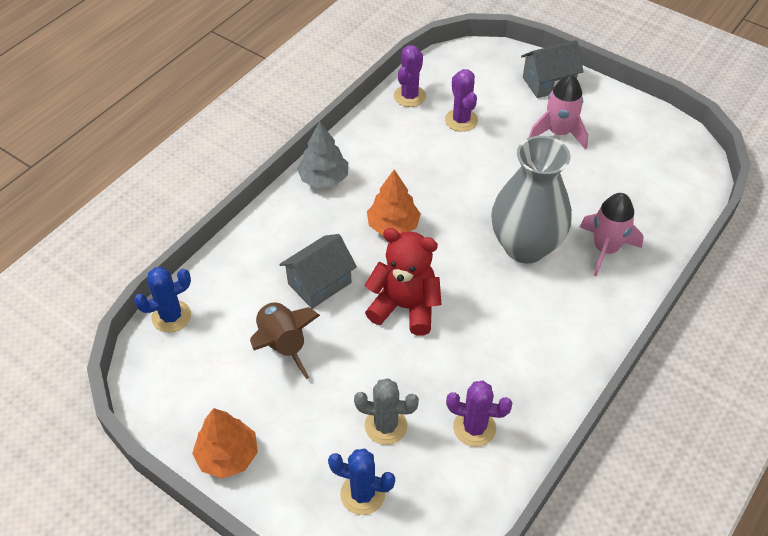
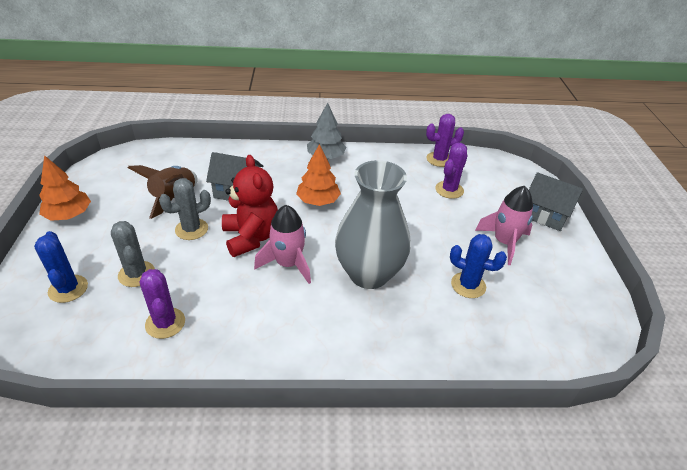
camera: 50 degrees right, 10 degrees down
blue cactus [134,267,191,333] -> blue cactus moved to [450,234,507,298]
pink rocket [580,193,644,277] -> pink rocket moved to [254,205,311,284]
none -> grey cactus [159,178,211,240]

